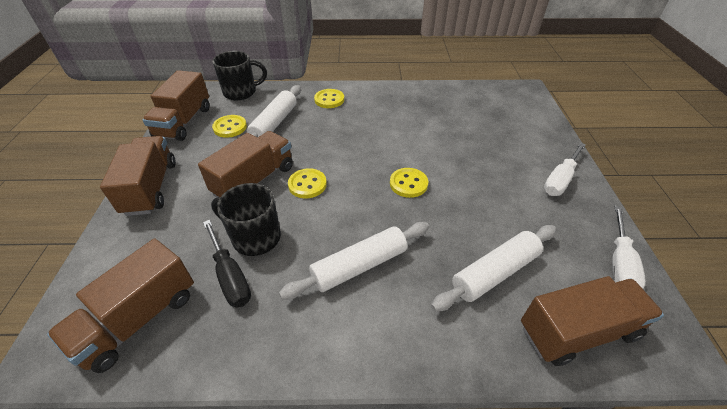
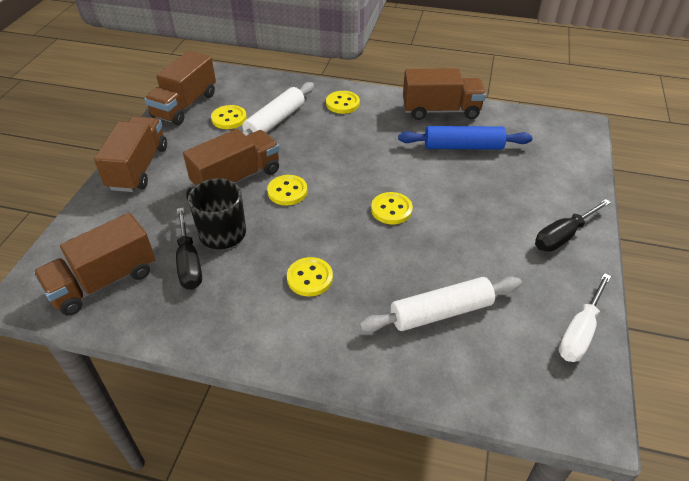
camera: 15 degrees right, 0 degrees up
black mug [212,51,267,100] -> none
white rolling pin [279,222,429,299] -> yellow button [287,257,333,296]
brown truck [521,276,664,366] -> brown truck moved to [403,68,486,120]
white screwdriver [544,142,586,196] -> black screwdriver [535,199,611,252]
none -> blue rolling pin [398,126,533,150]

